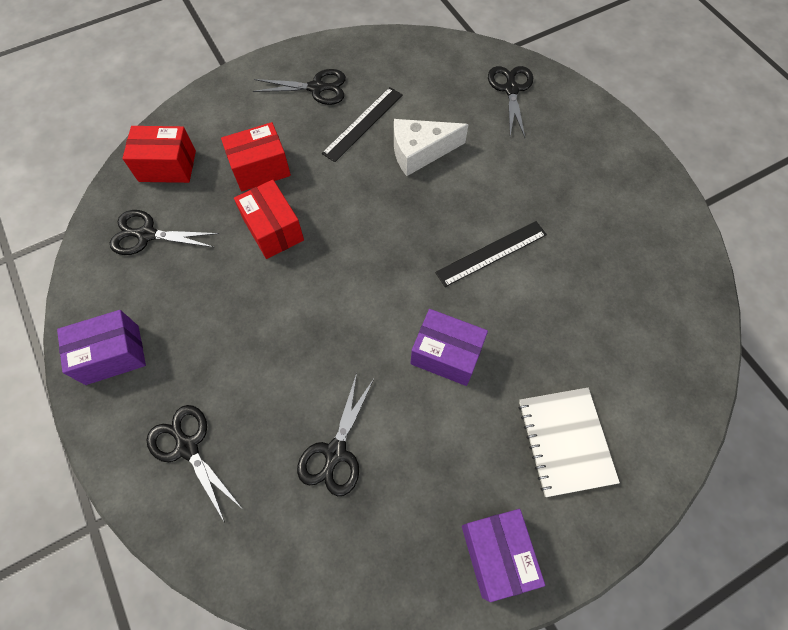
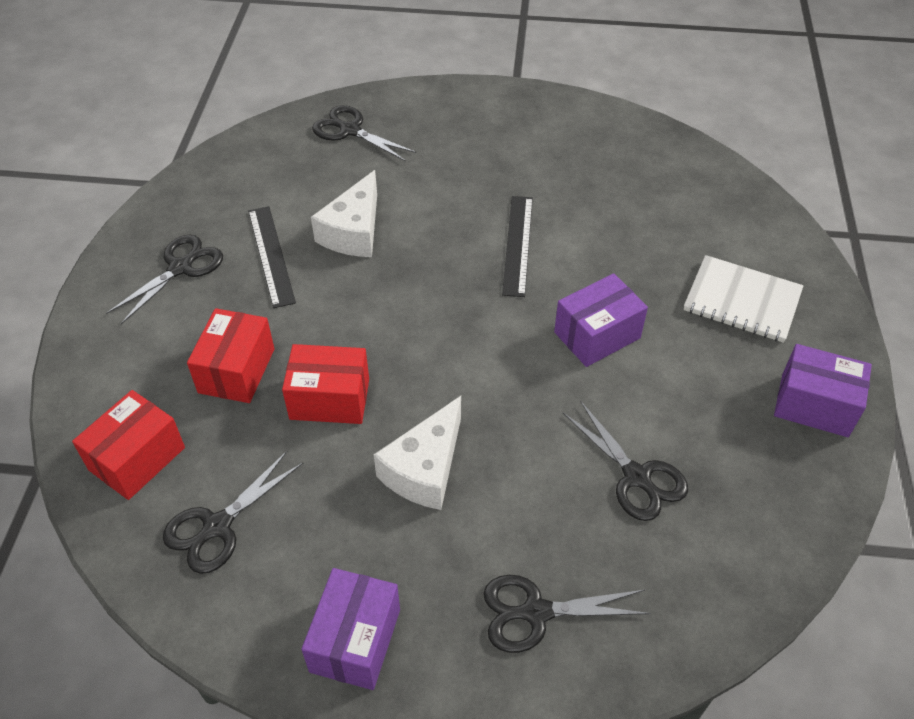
camera: 55 degrees left, 15 degrees down
none -> white cheese [374,396,461,510]

